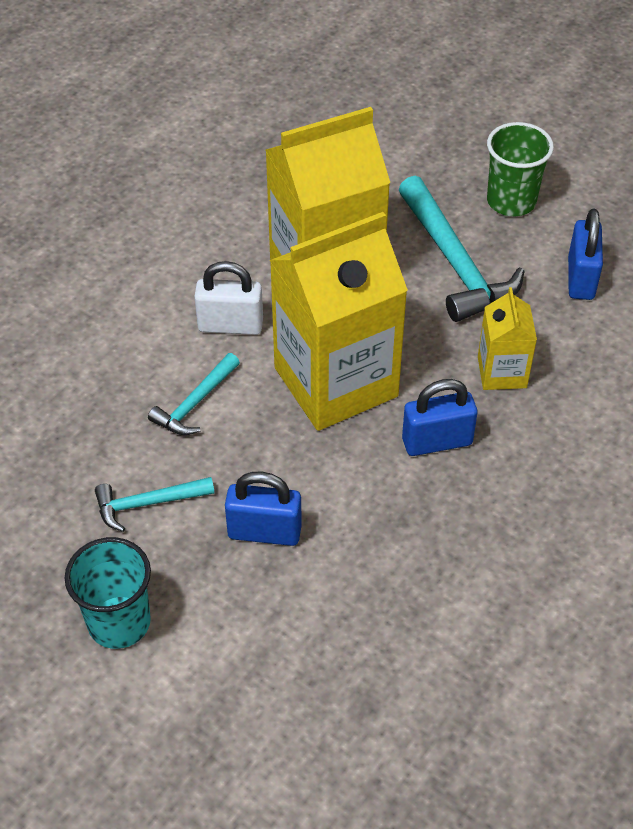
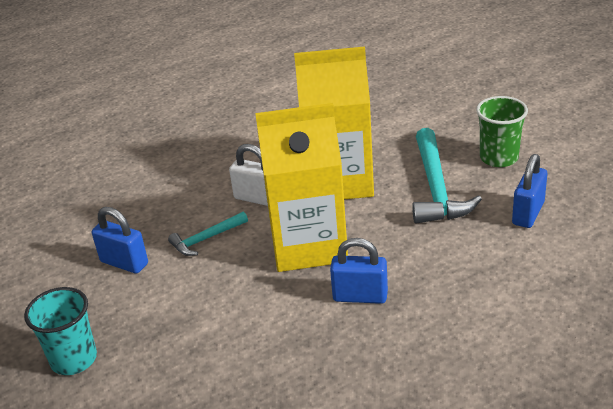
camera: 25 degrees right, 15 degrees down
turquoise hammer [95,477,214,532] -> none
blue padlock [225,472,302,546] -> blue padlock moved to [92,207,148,274]
yellow carton [478,287,537,390] -> none

